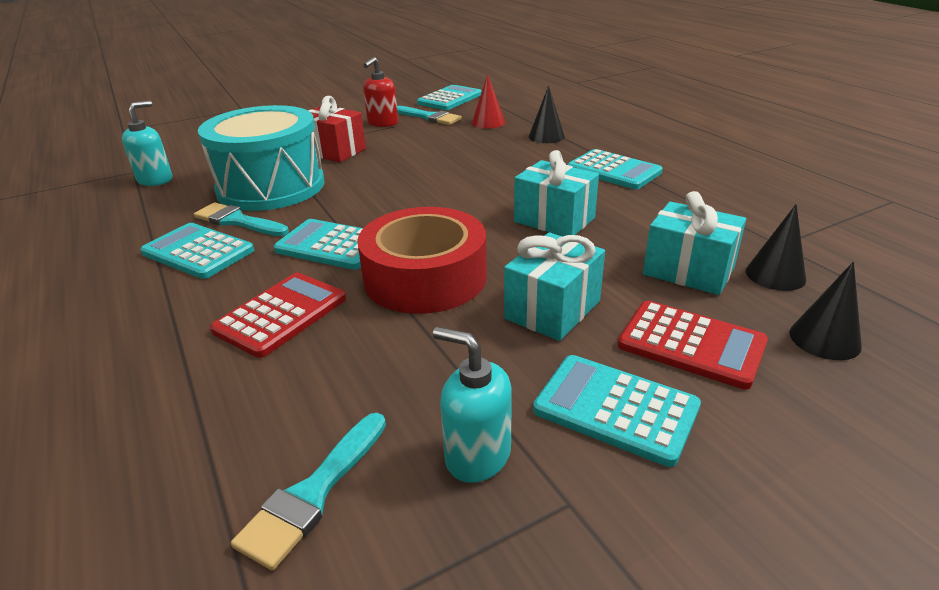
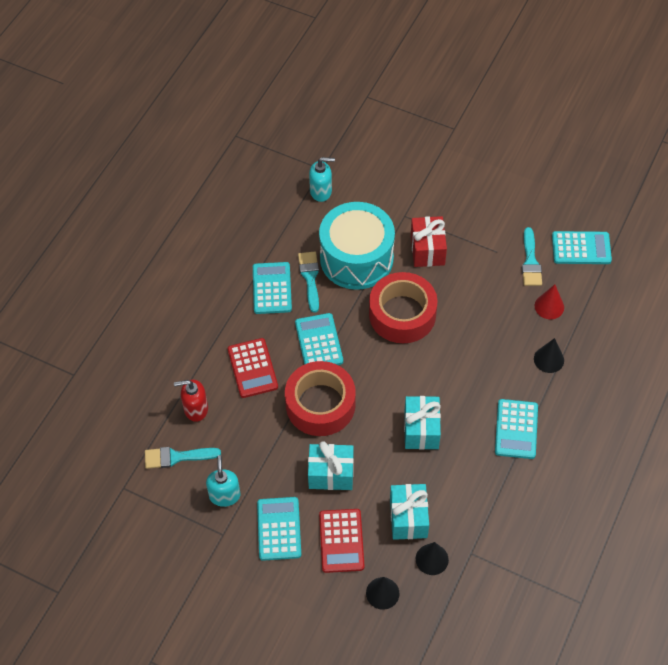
camera: 55 degrees right, 25 degrees up
red calculator [210,273,346,358] -> red calculator turned 75 degrees clockwise [228,338,278,398]
red soap dispenser [363,57,398,127] -> red soap dispenser moved to [174,380,208,422]
none -> red tape [369,272,438,343]

